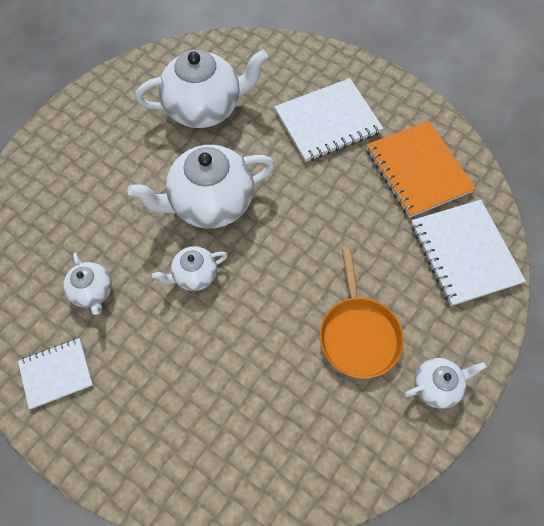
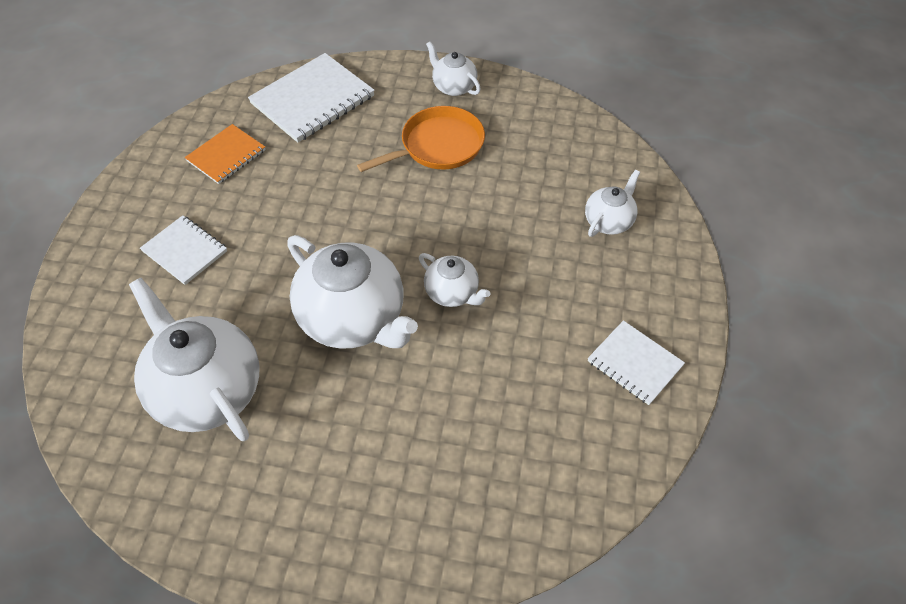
camera: 115 degrees left, 10 degrees down
white teapot [63,253,112,315] -> white teapot moved to [585,170,640,237]
white notebook [274,78,384,162] -> white notebook [140,215,227,285], size x0.60
orange notebook [366,121,476,218] -> orange notebook [185,124,266,184], size x0.60

